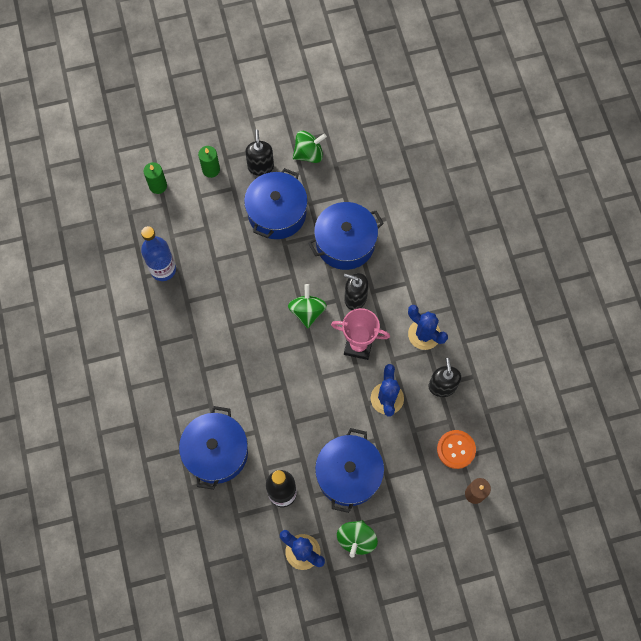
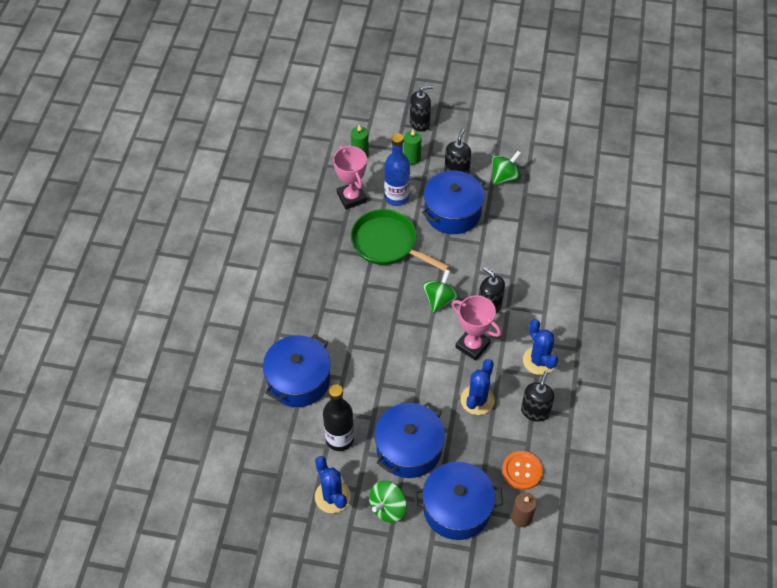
camera: 25 degrees right, 15 degrees down
blue bottle [141,226,176,281] -> blue bottle moved to [384,133,410,206]
green spinning top [293,131,327,163] -> green spinning top turned 45 degrees counterclockwise [492,151,521,185]
blue pot [308,202,384,270] -> blue pot moved to [414,462,503,540]
none -> pink trophy [333,146,367,209]
none -> green pan [351,209,450,271]
none -> black soap dispenser [410,85,433,132]

